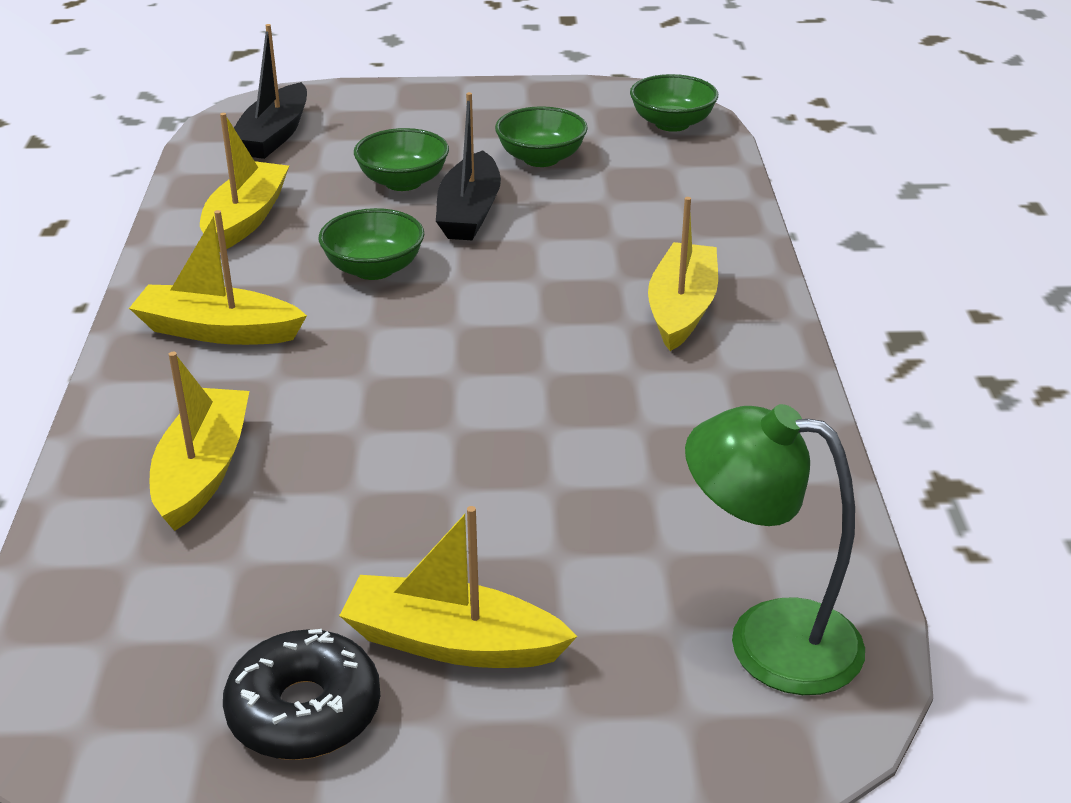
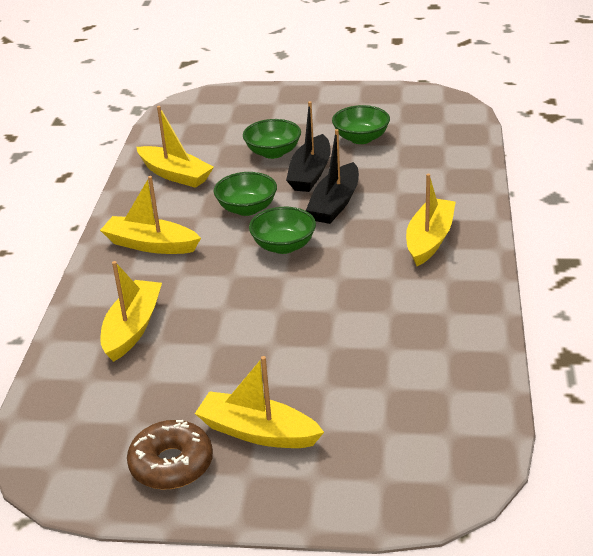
camera: 10 degrees right, 0 degrees up
yellow boat [200,113,289,252] -> yellow boat turned 105 degrees clockwise [136,106,214,188]
black donut [223,629,380,760] -> brown donut [127,420,213,490]
black boat [234,24,307,159] -> black boat moved to [306,129,359,224]
green bowl [630,74,718,132] -> green bowl moved to [249,207,316,254]
green lamp [685,404,865,695] -> none

